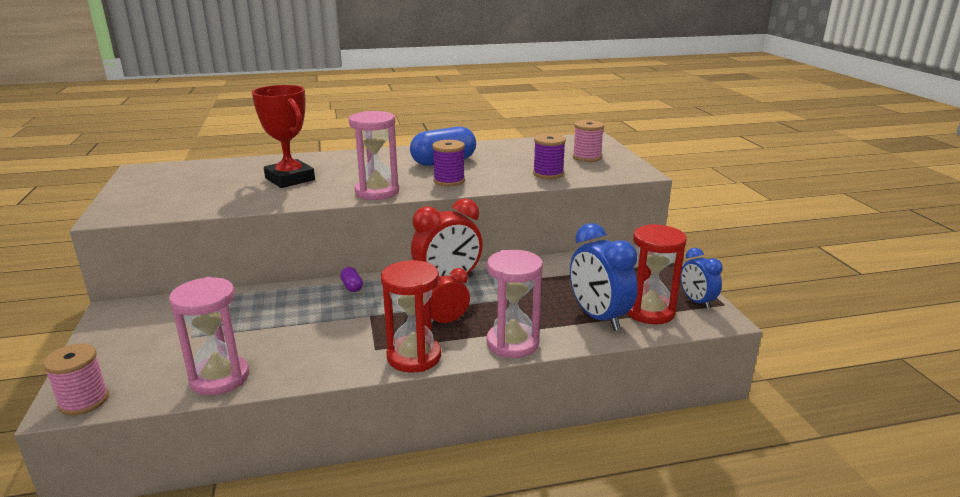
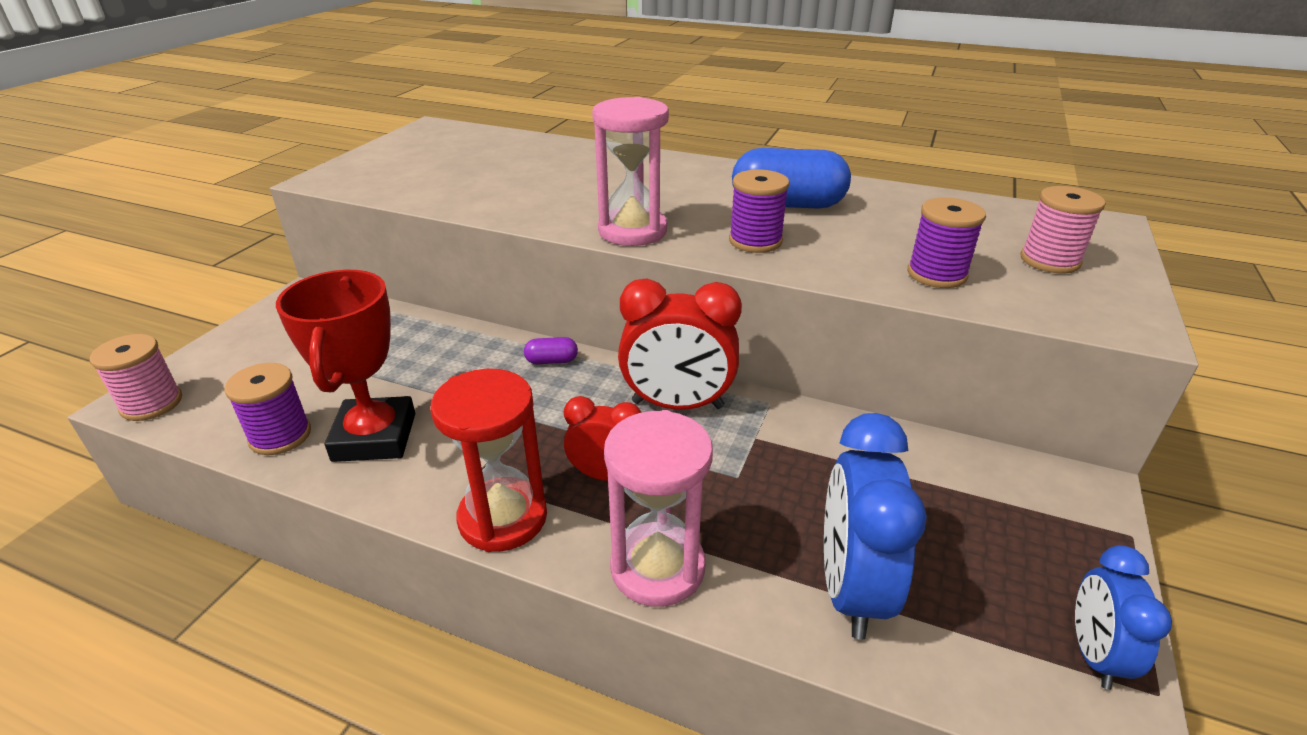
camera: 35 degrees right, 10 degrees up
pink hourglass [169,277,249,395] -> purple spool [224,363,311,455]
red trophy [252,85,315,188] -> red trophy moved to [276,270,415,462]
purple capsule [340,267,363,292] -> purple capsule turned 75 degrees clockwise [524,337,578,364]
red hourglass [627,224,687,324] -> none

